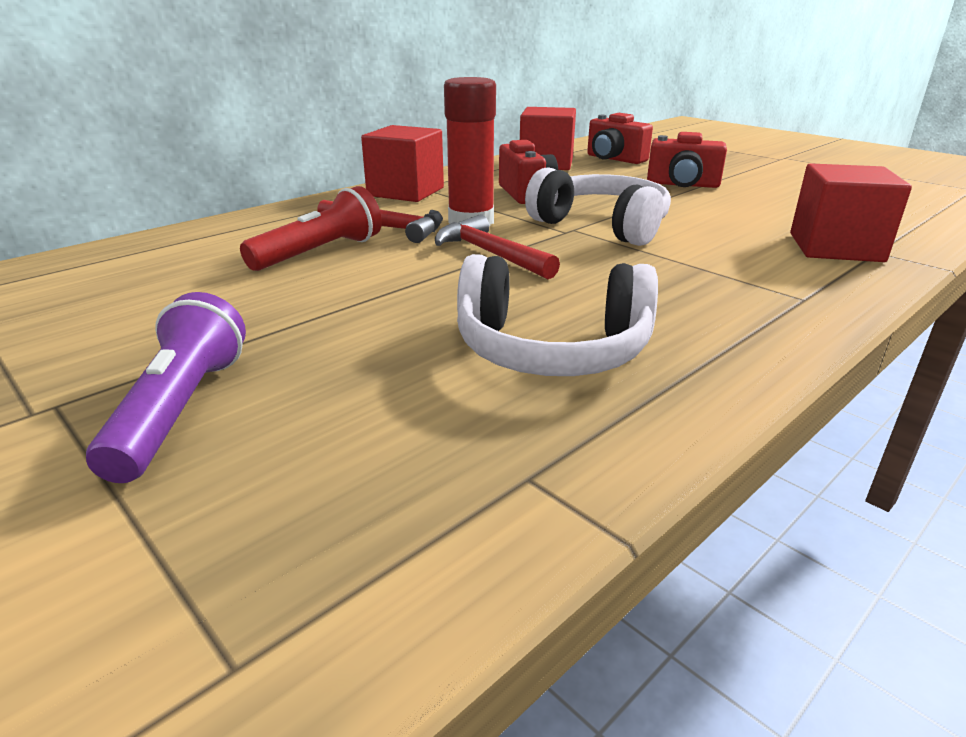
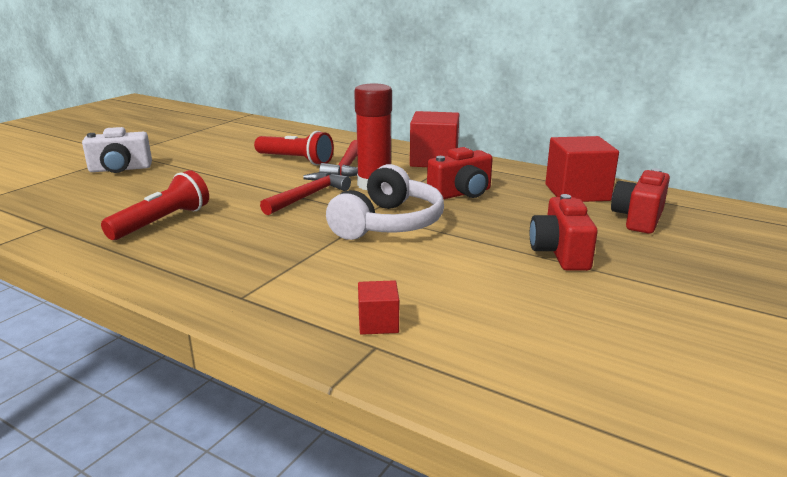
camera: 75 degrees right, 5 degrees down
purple flashlight [86,292,246,483] -> white camera [82,127,152,173]
white headphones [457,254,658,376] -> red flashlight [101,170,209,240]
red cube [790,163,912,262] -> red cube [358,280,399,335], size x0.50

